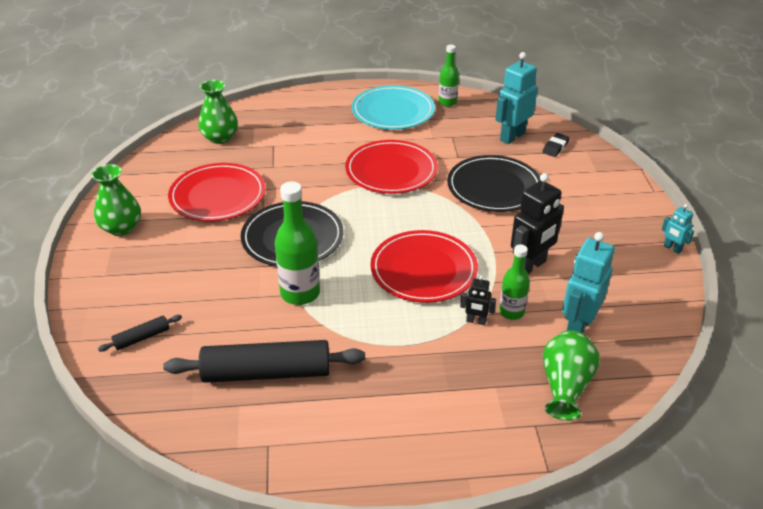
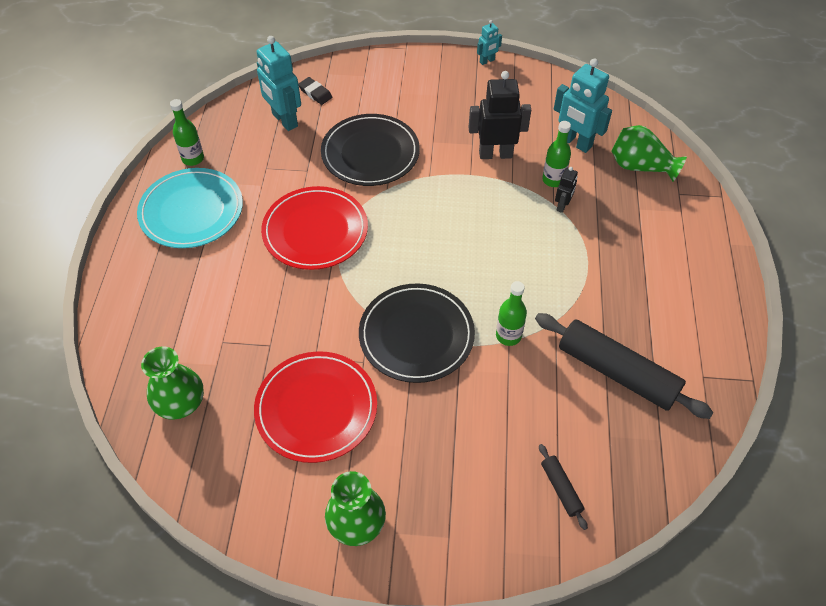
camera: 80 degrees left, 15 degrees up
black rolling pin [163,340,365,383] -> black rolling pin turned 60 degrees counterclockwise [535,313,713,419]
green bottle [275,181,320,305] -> green bottle [496,281,527,346], size x0.62
red plate [370,230,478,303] -> none
black robot [511,173,564,274] -> black robot turned 60 degrees counterclockwise [468,71,531,159]

